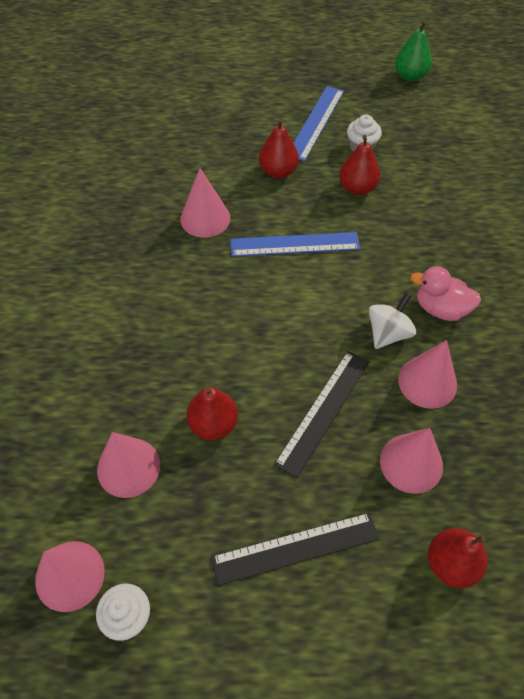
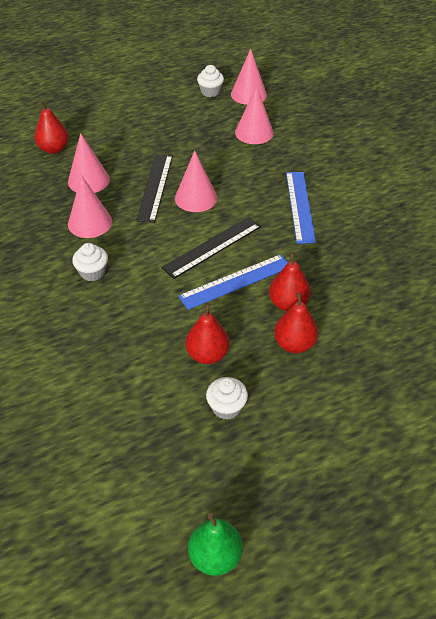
camera: 155 degrees right, 10 degrees down
pink cone [180,168,230,238] -> pink cone moved to [175,150,217,212]
red pear [186,386,238,440] -> red pear moved to [269,252,311,311]
black ruler [211,512,379,586] -> black ruler moved to [161,217,261,279]
blue ruler [294,86,344,162] -> blue ruler moved to [286,172,316,244]
white spinning top [368,293,417,349] -> none
pink duck [410,266,481,321] -> white cupcake [72,243,108,281]

